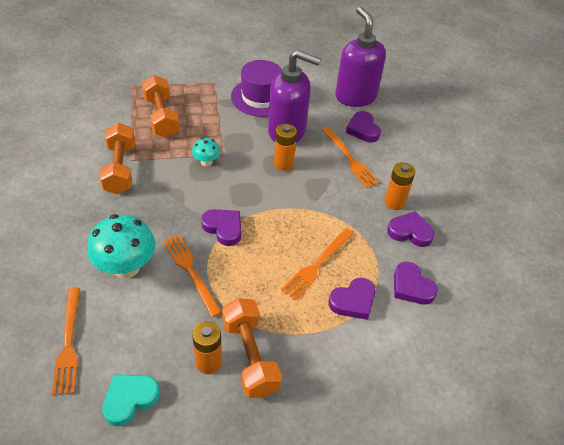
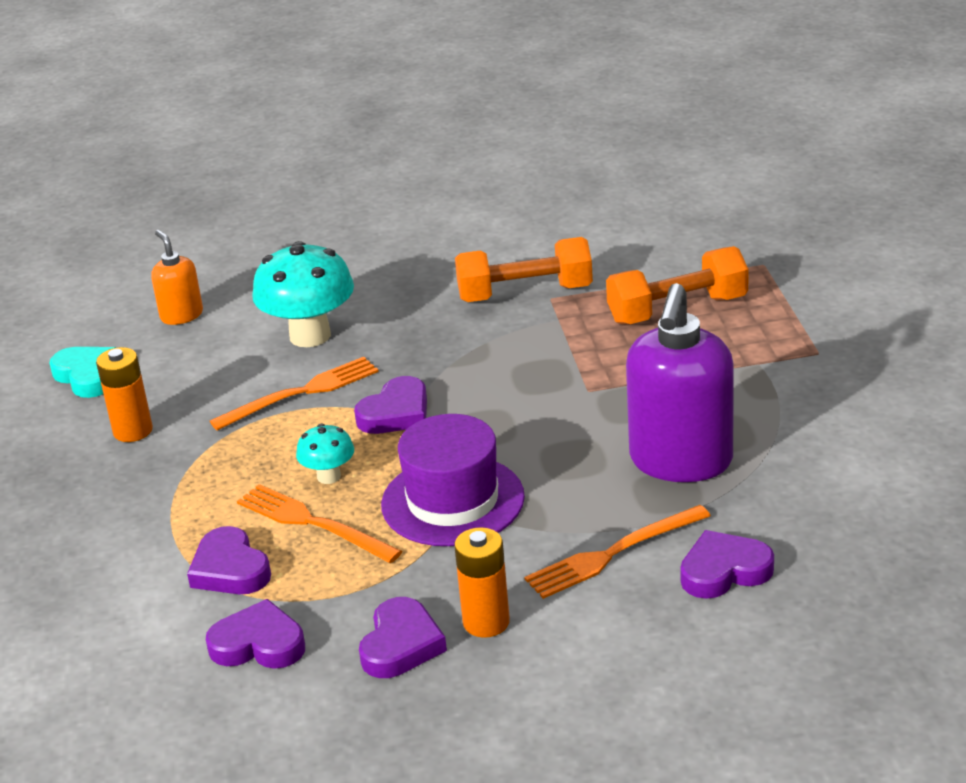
camera: 95 degrees right, 15 degrees down
orange fork [52,287,80,396] -> orange soap dispenser [151,230,203,325]
turquoise mushroom [192,138,220,167] -> turquoise mushroom moved to [296,424,354,484]
orange dumbbell [222,298,282,398] -> none
purple hat [231,60,282,117] -> purple hat moved to [381,414,525,546]
orange battery [274,124,297,171] -> none
purple soap dispenser [335,7,386,107] -> none
purple heart [394,262,438,305] -> purple heart turned 45 degrees clockwise [206,599,305,669]

